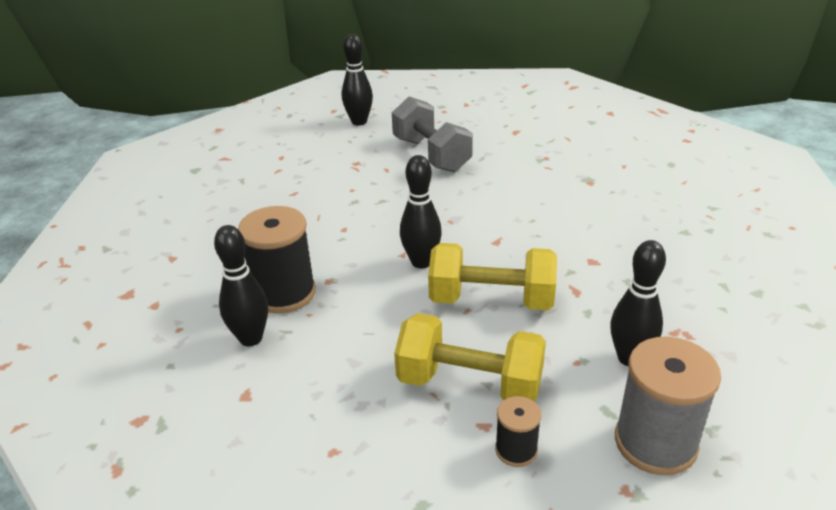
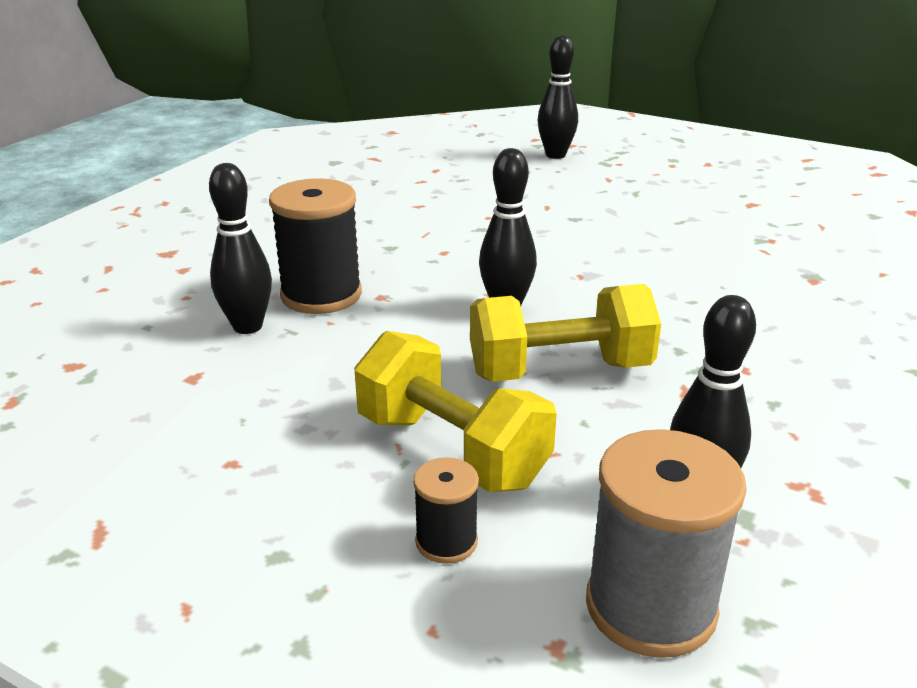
camera: 25 degrees right, 5 degrees down
grey dumbbell [392,96,473,173] -> none
yellow dumbbell [428,243,557,310] -> yellow dumbbell turned 45 degrees counterclockwise [470,284,661,382]

